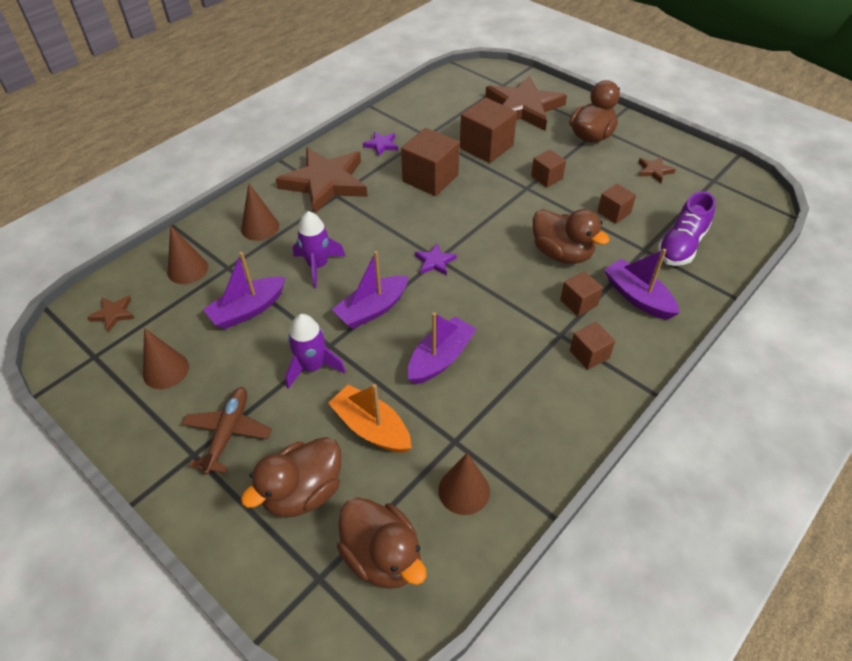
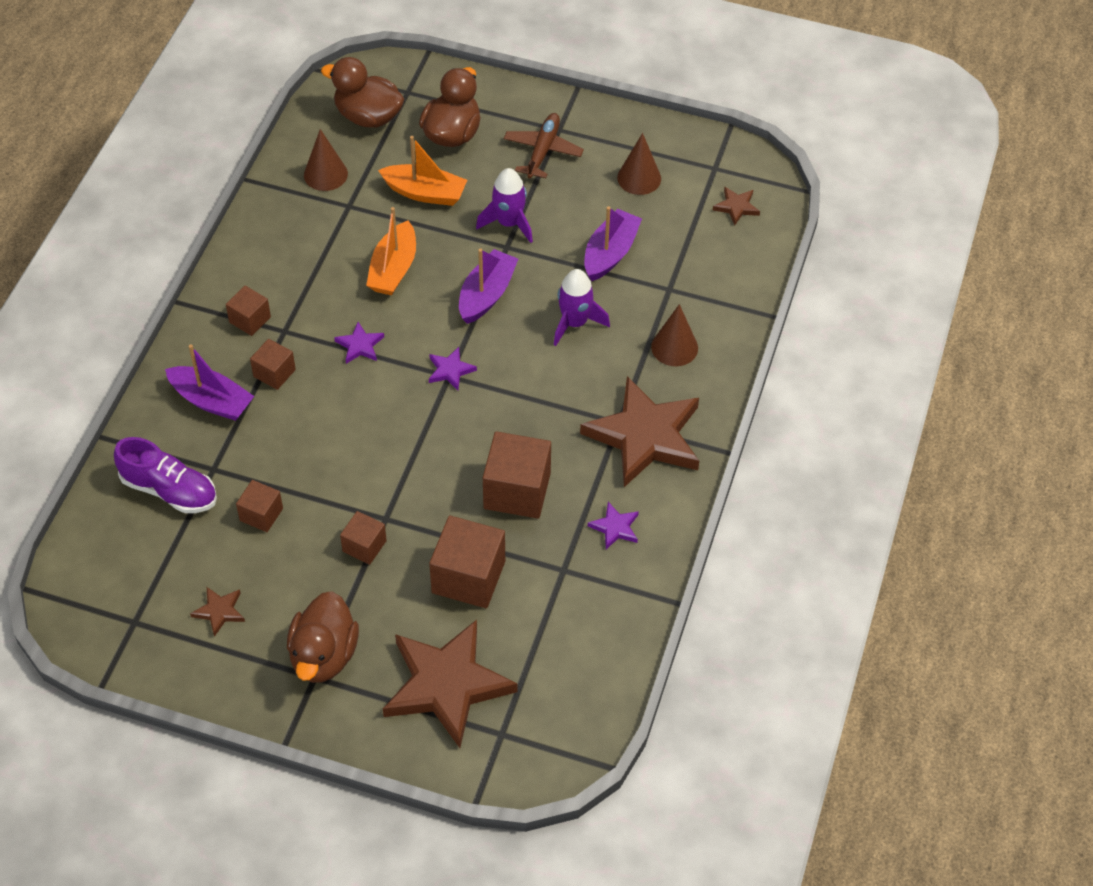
camera: 155 degrees right, 5 degrees up
brown cone [168,225,208,284] -> none
brown plane [182,387,272,475] -> brown plane turned 150 degrees counterclockwise [504,113,584,179]
purple boat [408,312,476,384] -> orange boat [366,207,416,296]
brown duck [533,209,610,264] -> none
purple shoe [657,191,716,266] -> purple shoe turned 105 degrees clockwise [114,437,217,513]
none -> purple star [334,322,384,364]

